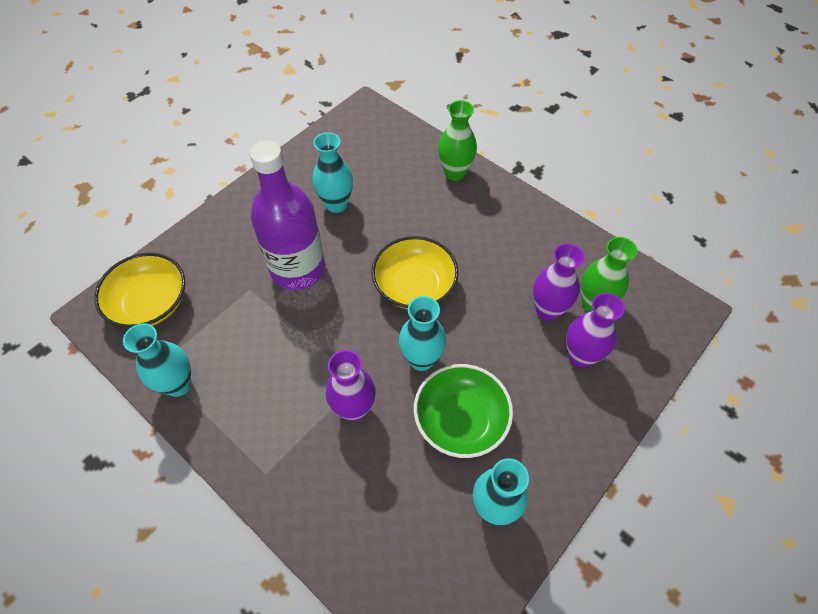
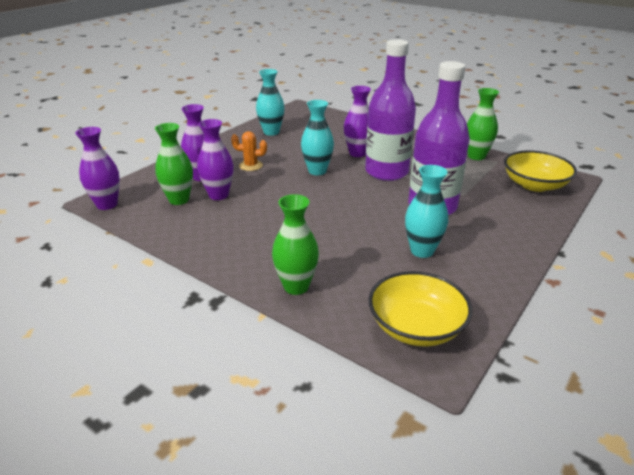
camera: 175 degrees right, 25 degrees down
turquoise vase [123,323,191,397] -> green vase [467,88,499,160]
yellow bowl [372,236,459,309] -> yellow bowl moved to [368,271,472,347]
green bowl [414,364,513,458] -> none
none -> purple vase [75,127,120,210]
none -> orange cactus [231,131,267,171]
none -> purple bottle [365,39,416,181]

